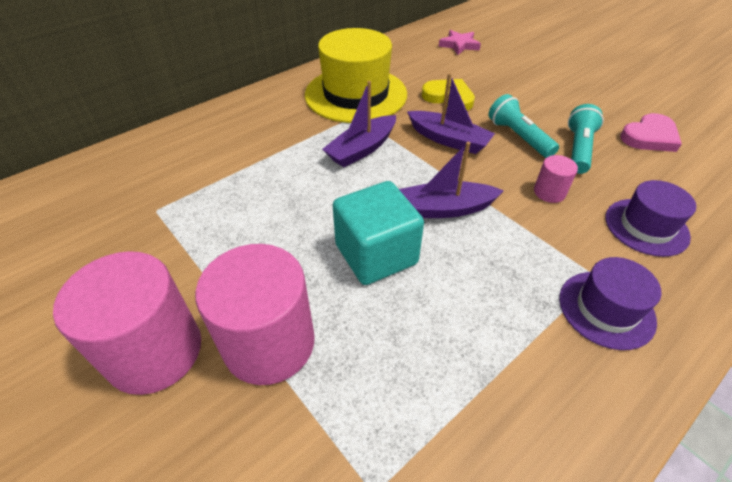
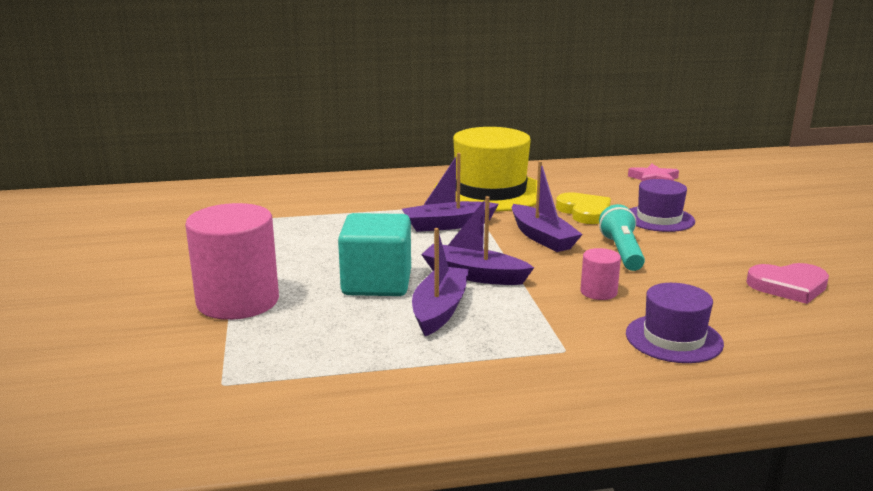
camera: 30 degrees right, 25 degrees down
pink cylinder [53,251,201,395] -> none
purple hat [559,257,662,350] -> purple hat moved to [630,179,695,232]
turquoise flashlight [568,104,604,174] -> none
none -> purple boat [412,228,469,337]

